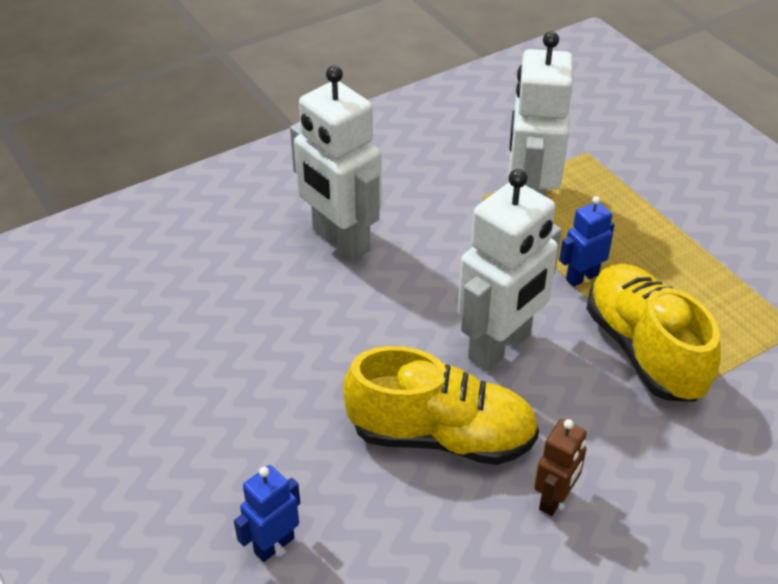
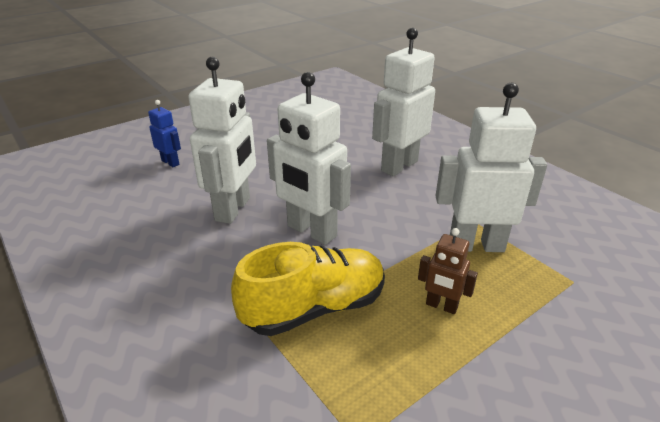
camera: 85 degrees right, 10 degrees down
yellow shoe [343,346,539,465] -> white robot [188,57,256,224]
brown robot [534,419,587,516] -> brown robot moved to [418,228,478,314]
blue robot [559,196,614,287] -> none

